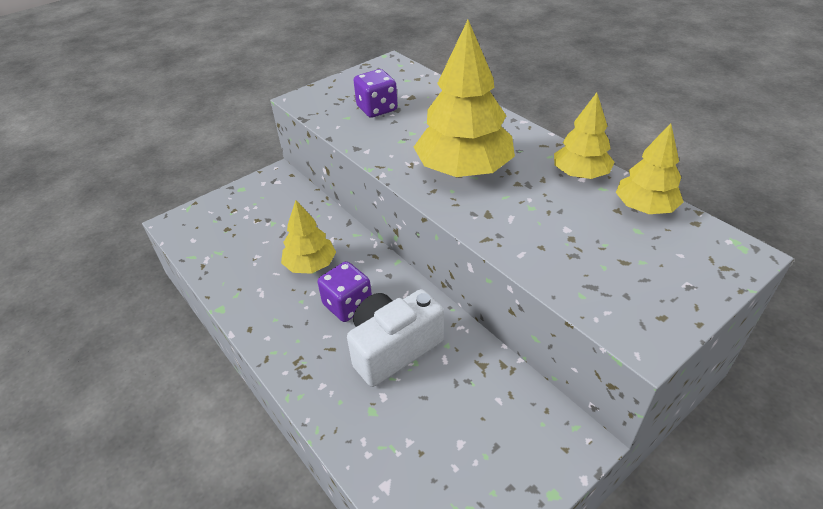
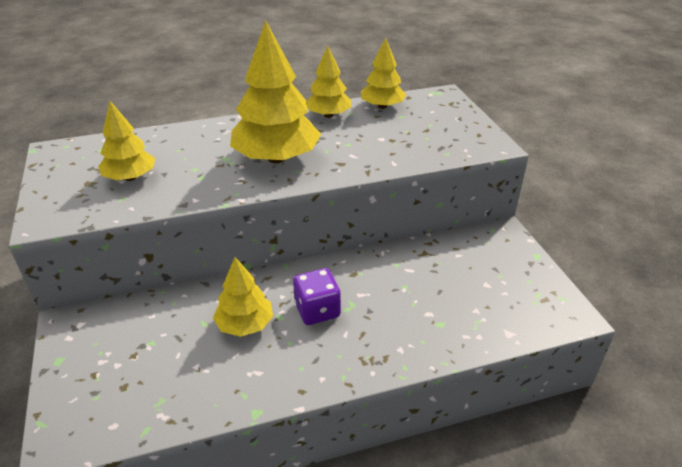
camera: 70 degrees left, 5 degrees down
white camera [347,289,444,387] -> none
purple dice [354,69,398,118] -> yellow tree [98,101,155,181]

